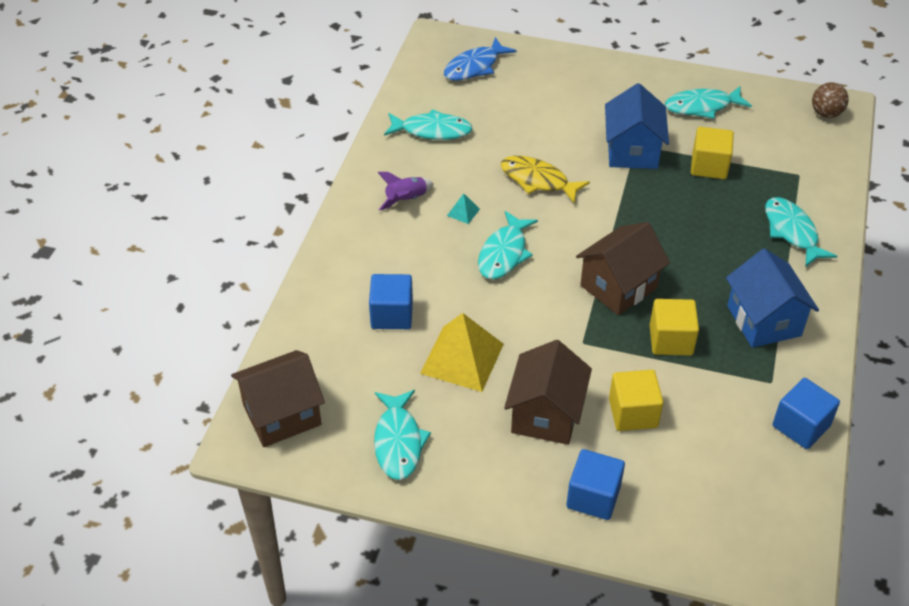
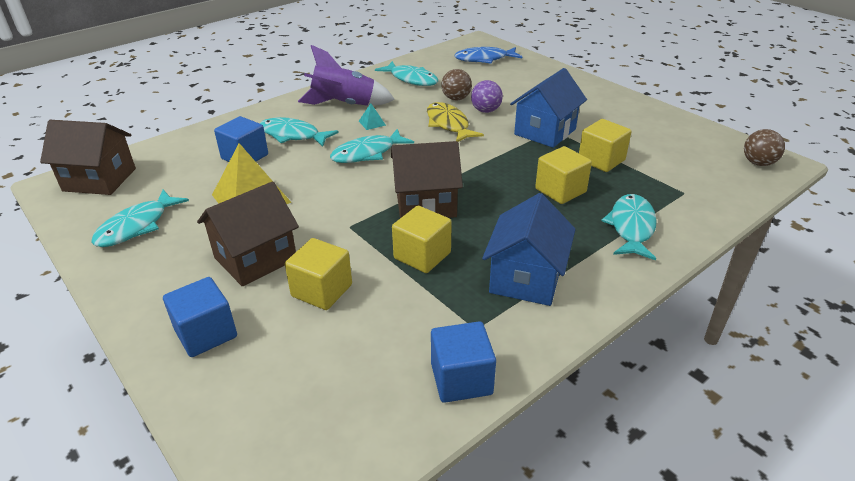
camera: 35 degrees right, 10 degrees down
purple rocket [378,172,434,211] -> purple rocket [298,45,395,106], size x1.78
turquoise fish [665,86,752,119] -> turquoise fish moved to [260,117,339,147]
none -> brown ball [441,69,472,100]
none -> purple ball [471,80,503,113]
none -> yellow cube [535,146,592,204]

